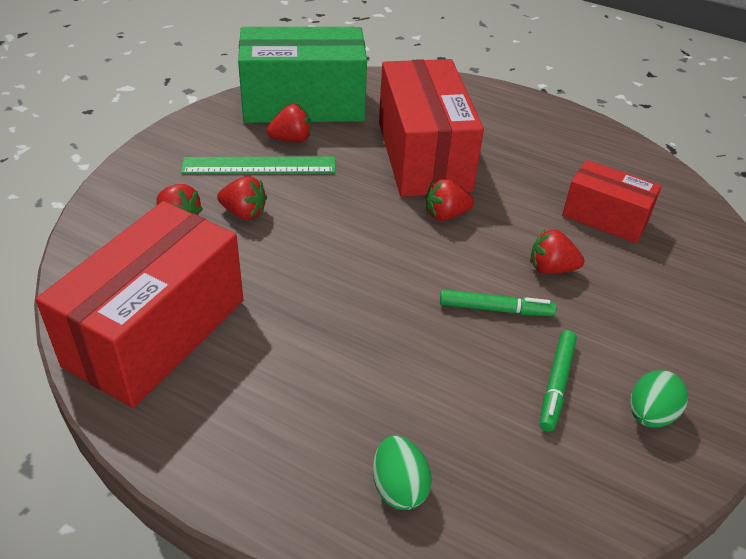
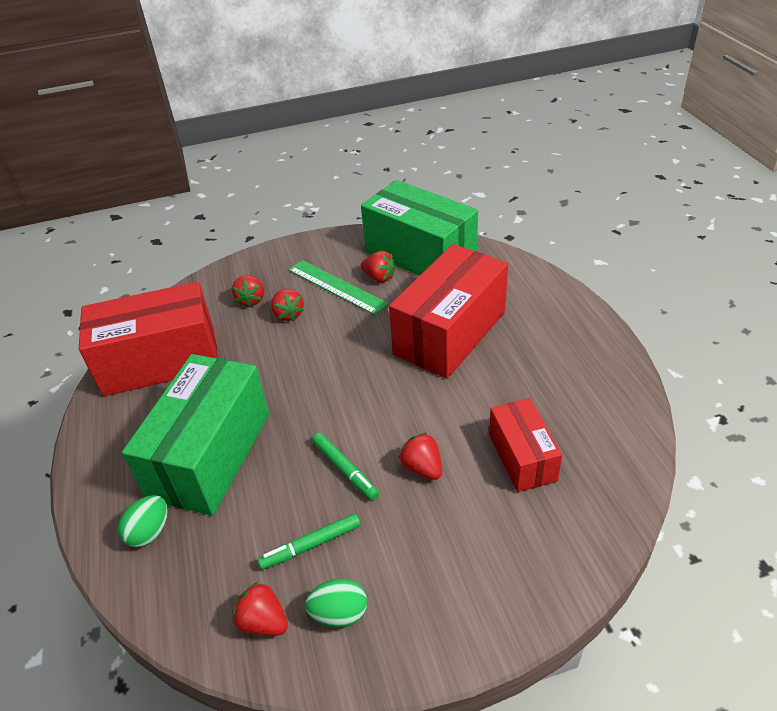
camera: 50 degrees right, 0 degrees up
red strawberry [425,178,474,221] -> red strawberry moved to [232,581,288,636]
none -> green box [122,354,269,516]

